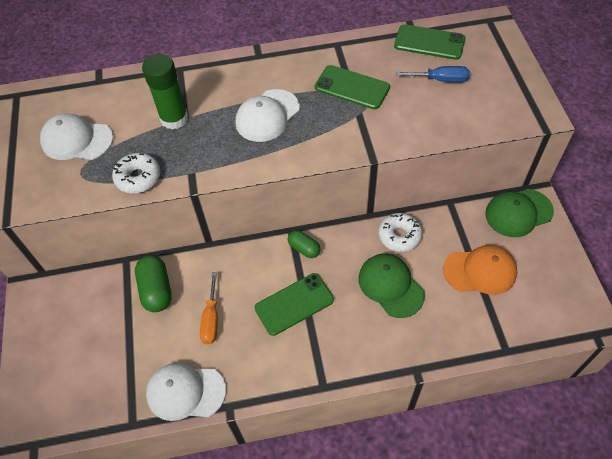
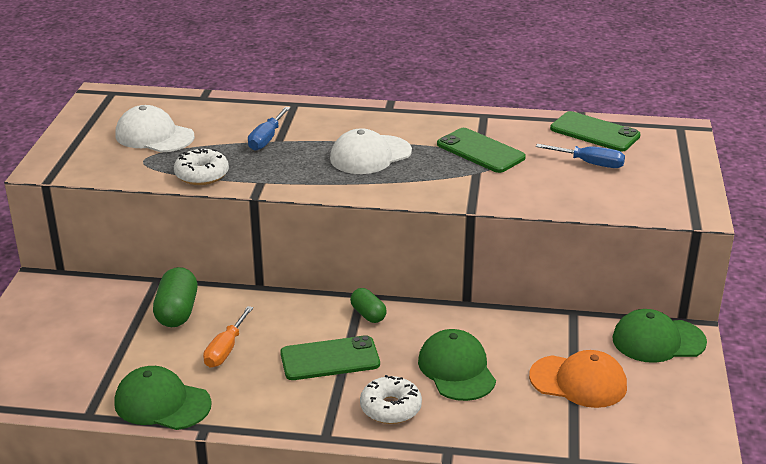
camera: 15 degrees right, 25 degrees down
green glue stick [142,54,188,129] -> blue screwdriver [248,107,290,151]
white cap [146,363,226,421] -> green cap [114,366,212,430]
white donut [378,213,422,252] -> white donut moved to [360,375,422,424]

